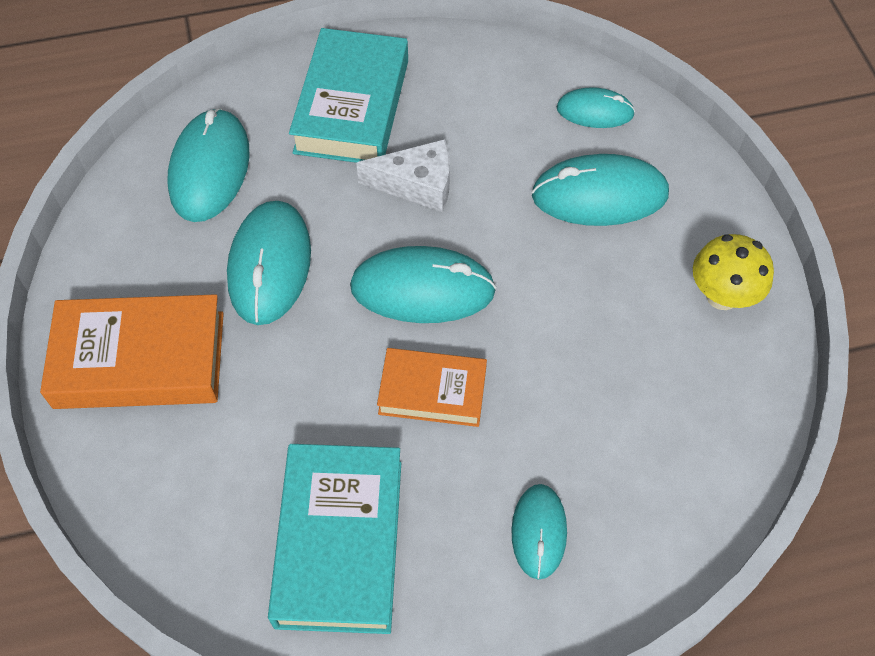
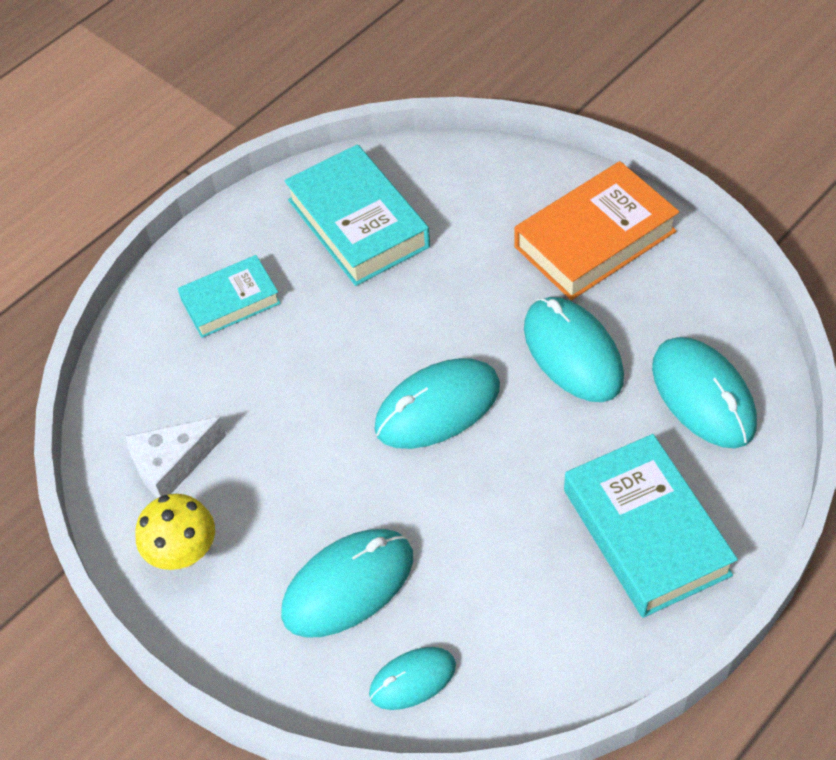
camera: 150 degrees right, 5 degrees down
white cheese [356,139,450,212] -> white cheese moved to [126,417,226,498]
orange book [377,348,487,427] -> none
turquoise mouse [511,484,567,579] -> turquoise book [178,255,281,338]

